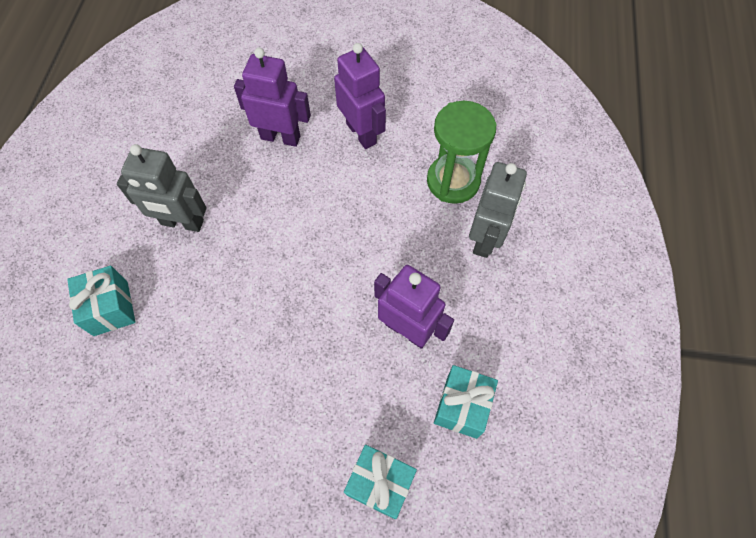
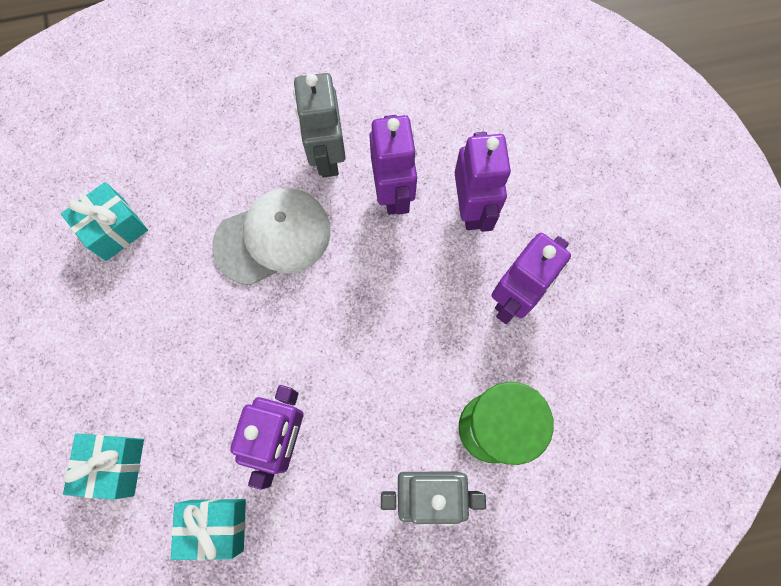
camera: 70 degrees right, 10 degrees up
turquoise gift [67,266,136,336] -> turquoise gift moved to [61,182,148,261]
none -> white cap [212,188,331,285]
none -> purple robot [369,115,417,215]

